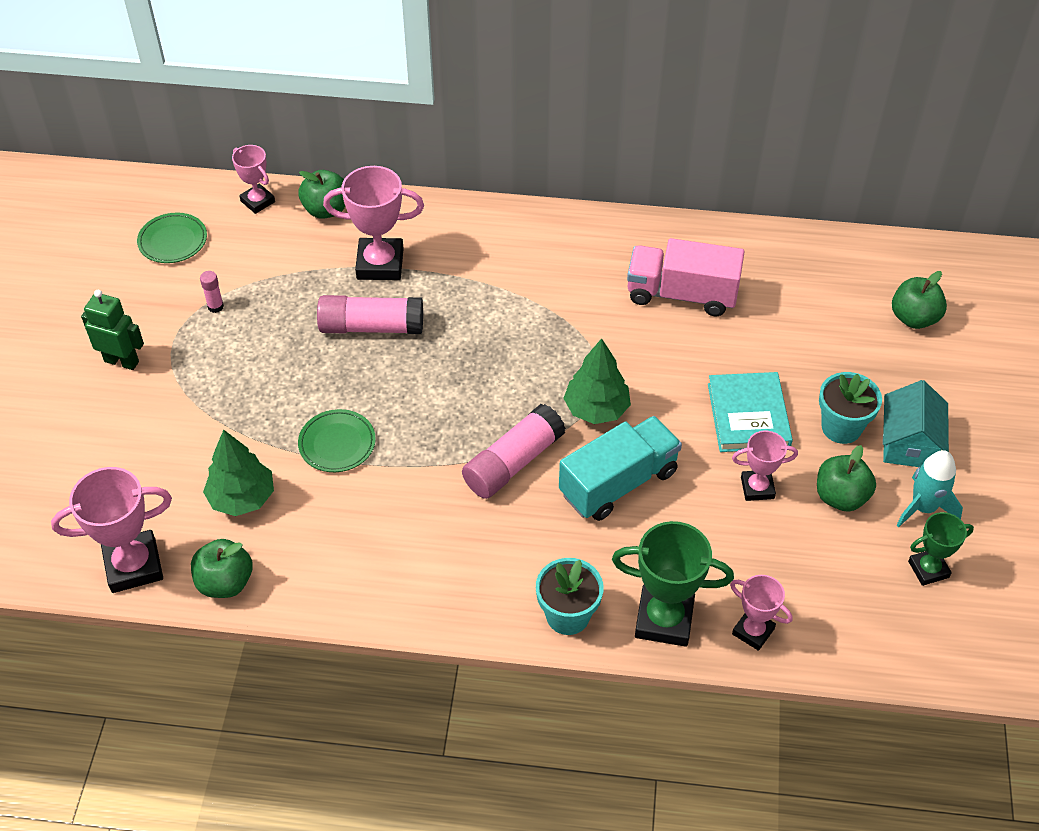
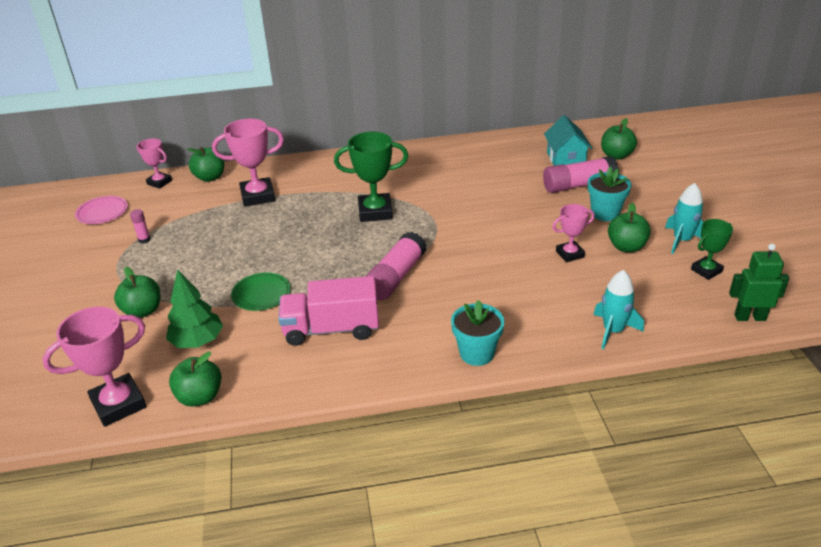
camera: 15 degrees left, 15 degrees down
green robot [81,290,144,370] -> green robot moved to [729,244,789,321]
green plate [137,212,207,263] -> pink plate [75,196,128,224]
pink glue stick [317,295,423,334] -> pink glue stick moved to [543,156,618,193]
turquoise truck [559,416,682,521] -> none
green tree [563,338,631,424] -> none
green trophy [612,521,734,647] -> green trophy moved to [334,132,408,222]
pink truck [627,238,744,316] -> pink truck moved to [278,276,379,346]
turquoise book [708,372,793,452] -> none
pink trophy [730,575,793,651] -> turquoise rocket [593,270,644,350]
turquoise house [883,380,949,467] -> turquoise house moved to [544,115,593,166]
none -> green apple [114,267,160,318]

